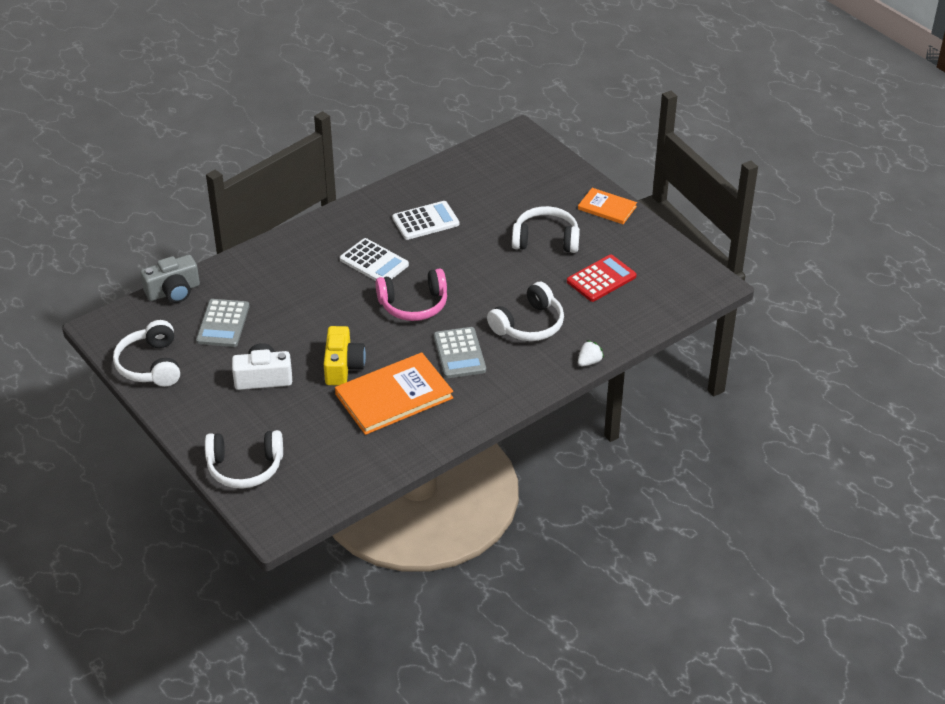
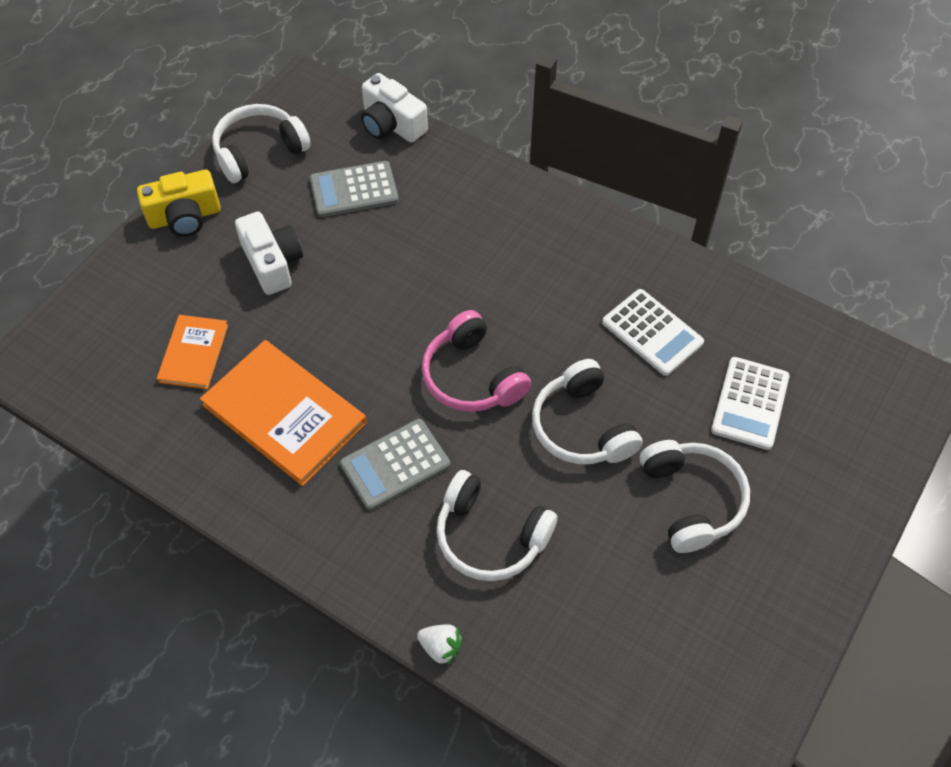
camera: 70 degrees right, 15 degrees up
grey camera [140,255,200,303] -> white camera [361,73,428,143]
white headphones [205,430,283,489] -> white headphones moved to [532,359,643,464]
yellow camera [324,326,366,385] -> yellow camera moved to [137,170,221,236]
white calculator [340,238,409,281] -> white calculator moved to [711,357,790,450]
red calculator [567,255,637,302] -> none
orange book [578,188,637,224] -> orange book moved to [157,315,228,389]

